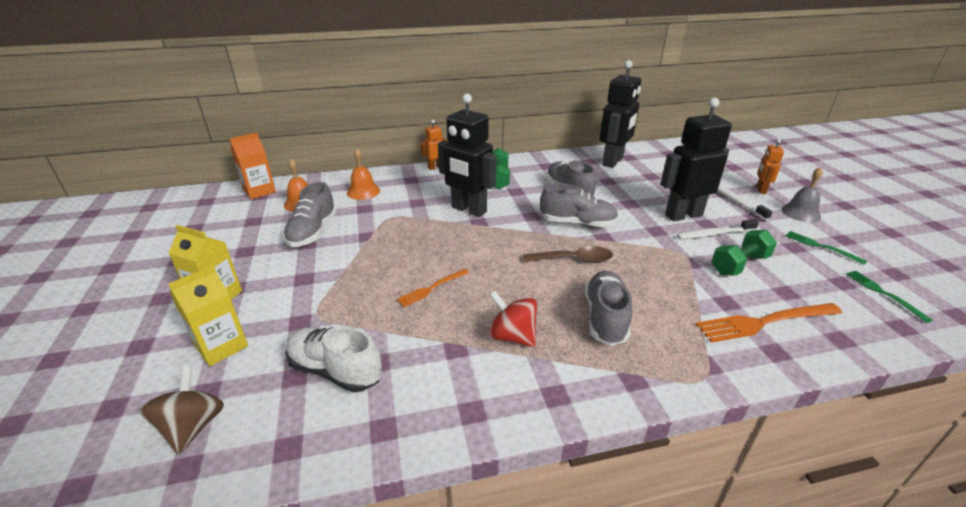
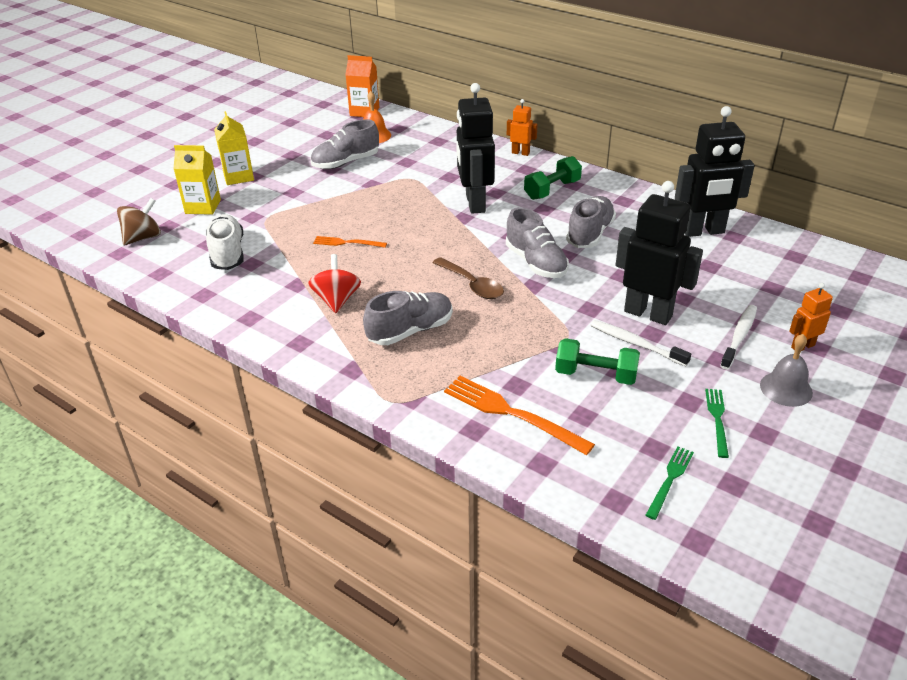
camera: 50 degrees right, 5 degrees up
orange bell [347,148,380,200] -> none

